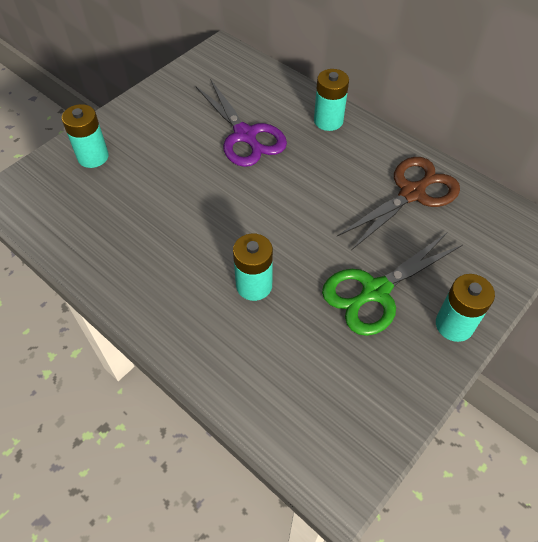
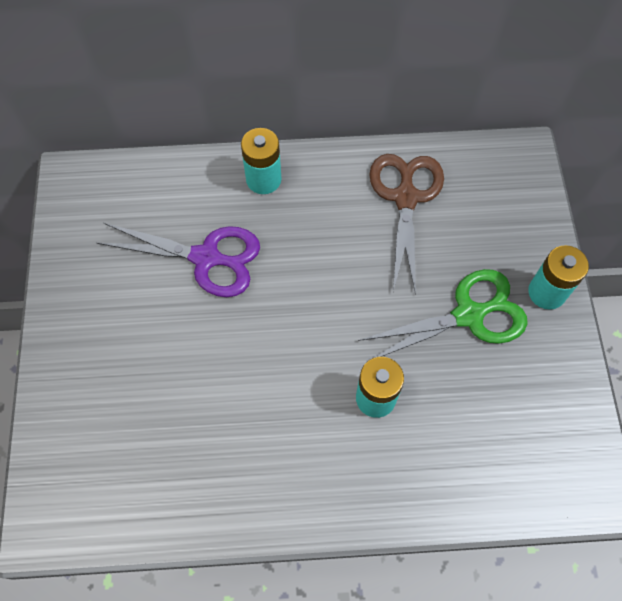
camera: 45 degrees left, 10 degrees up
turquoise battery [62,104,109,168] -> none
green scissors [322,233,463,336] -> green scissors turned 120 degrees counterclockwise [358,269,528,358]

